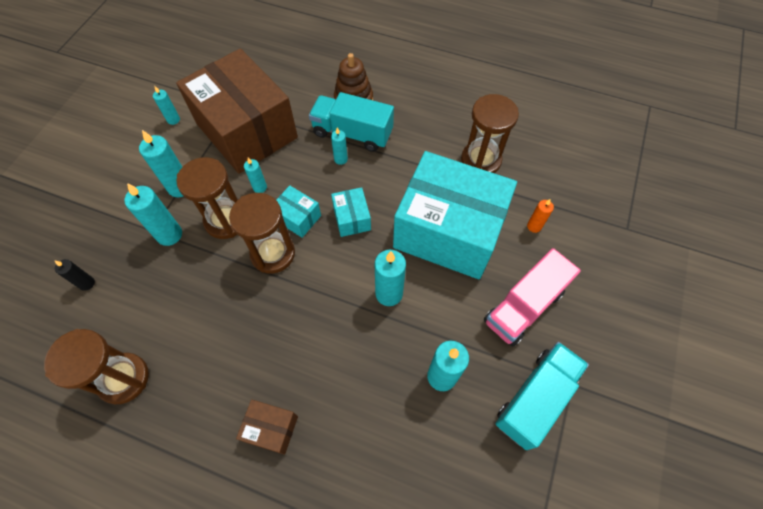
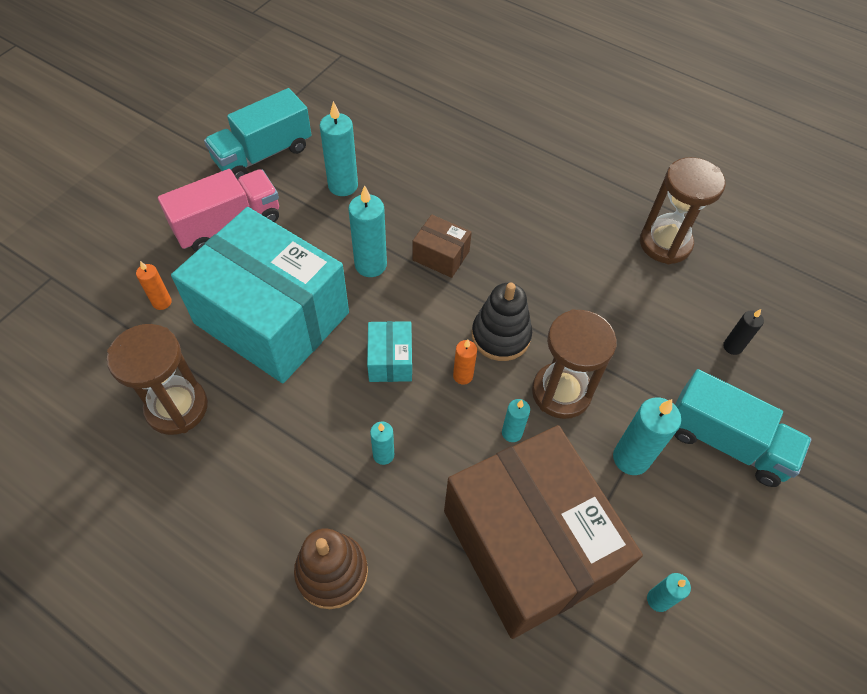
camera: 170 degrees left, 5 degrees down
turquoise candle [124,183,182,246] -> none
brown hourglass [229,193,295,274] -> black stacking toy [472,283,532,361]
brown box [236,400,298,455] -> brown box moved to [413,215,472,278]
turquoise box [276,186,321,238] -> orange candle [453,339,477,385]
turquoise truck [309,92,394,152] -> turquoise truck moved to [674,369,811,487]

